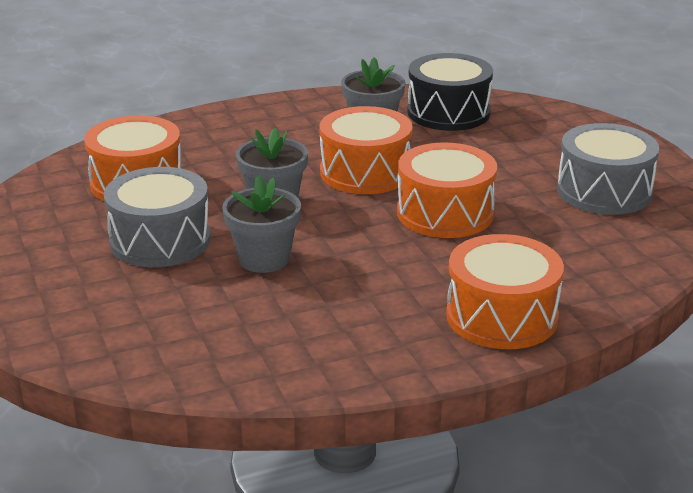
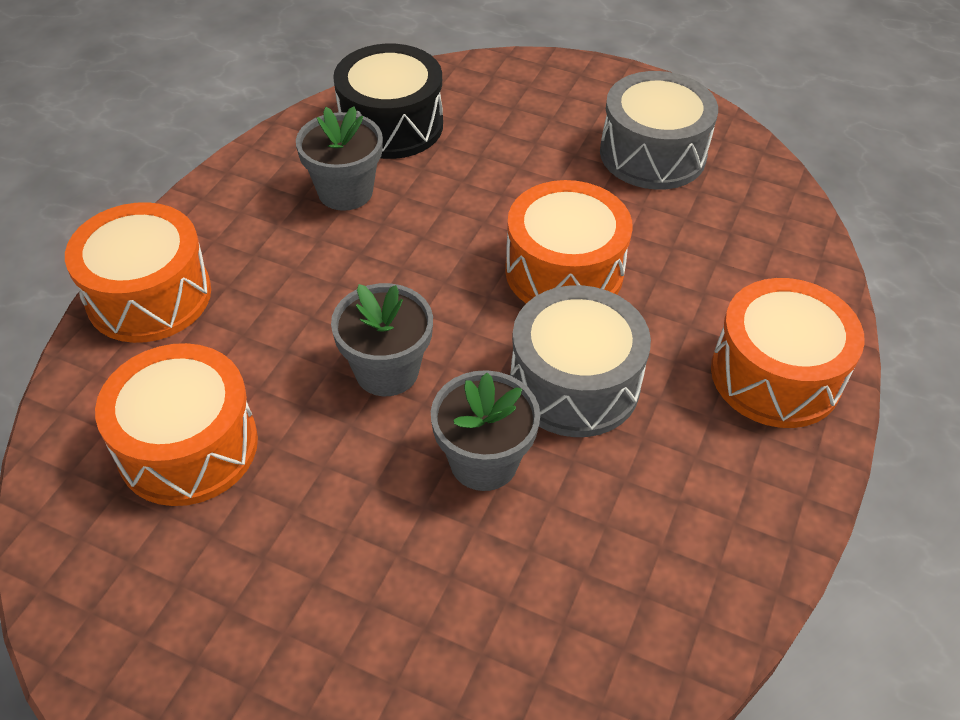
camera: 45 degrees left, 20 degrees up
grey drum [104,167,211,267] -> grey drum moved to [510,285,651,437]
orange drum [320,106,412,194] -> orange drum moved to [65,202,211,343]

